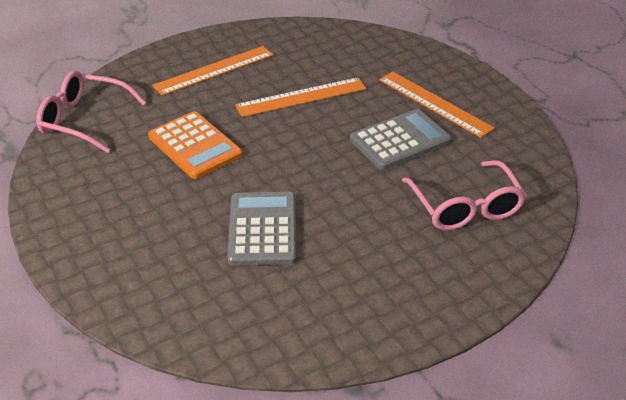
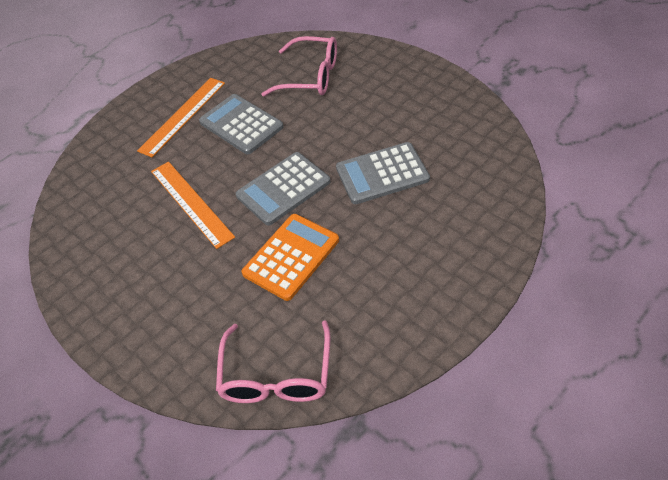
camera: 100 degrees left, 10 degrees up
orange ruler [152,46,273,96] -> none
pink glasses [402,160,526,230] -> pink glasses turned 45 degrees clockwise [262,36,337,96]
none -> grey calculator [236,152,331,226]

